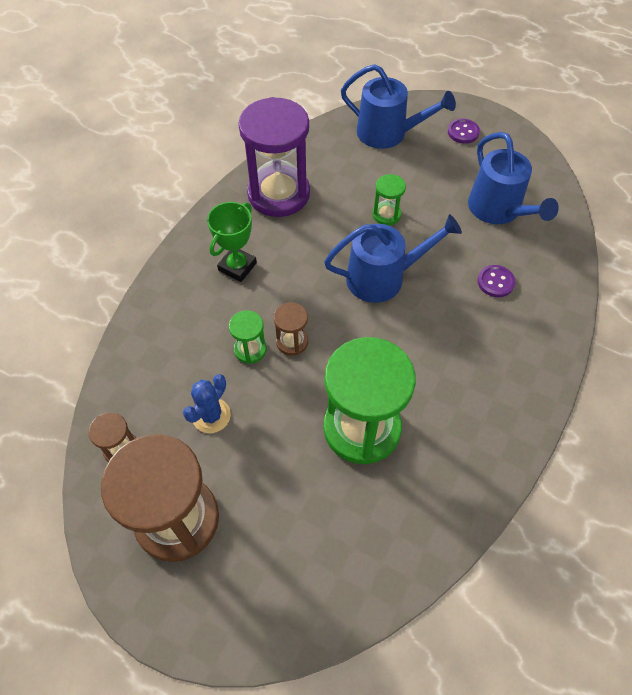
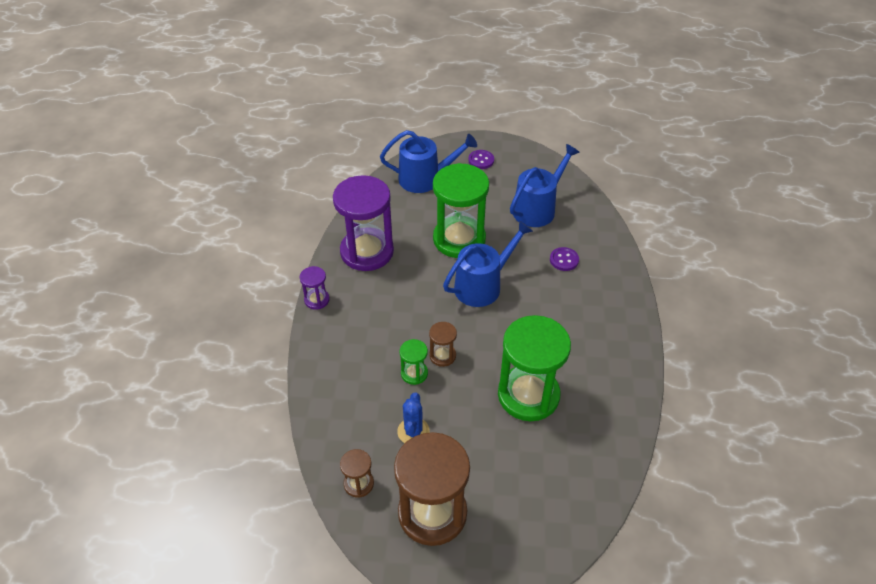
camera: 25 degrees left, 10 degrees down
green trophy [207,202,257,282] -> none
green hourglass [373,174,406,226] -> green hourglass [433,163,489,258], size x2.23
blue watering can [468,132,559,224] -> blue watering can turned 90 degrees counterclockwise [510,144,580,227]
none -> purple hourglass [300,266,330,310]

